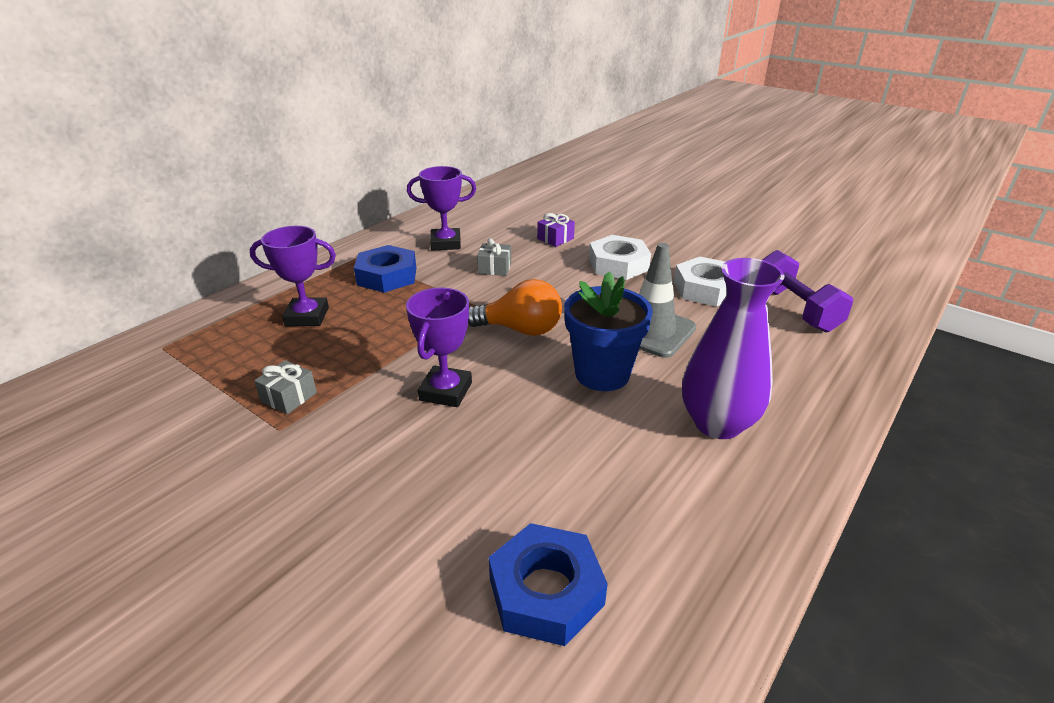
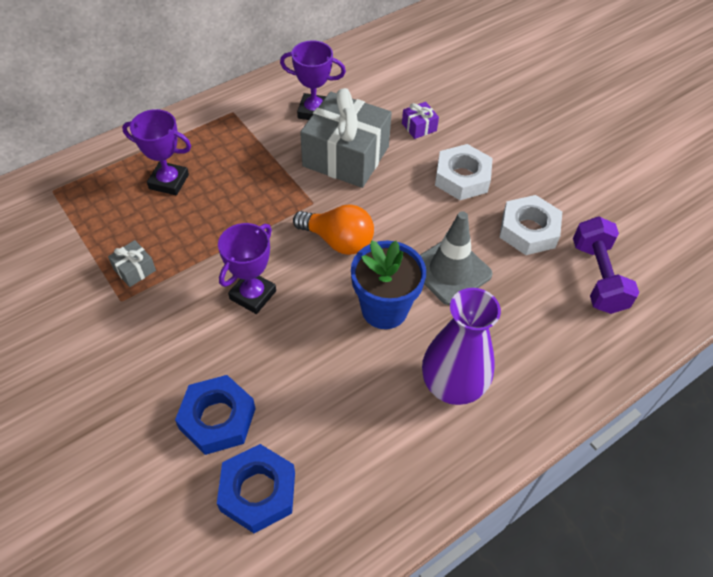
camera: 15 degrees right, 20 degrees up
blue nut [354,245,416,293] -> blue nut moved to [175,375,256,455]
grey gift [477,238,511,276] -> grey gift [300,88,392,188], size x2.43

